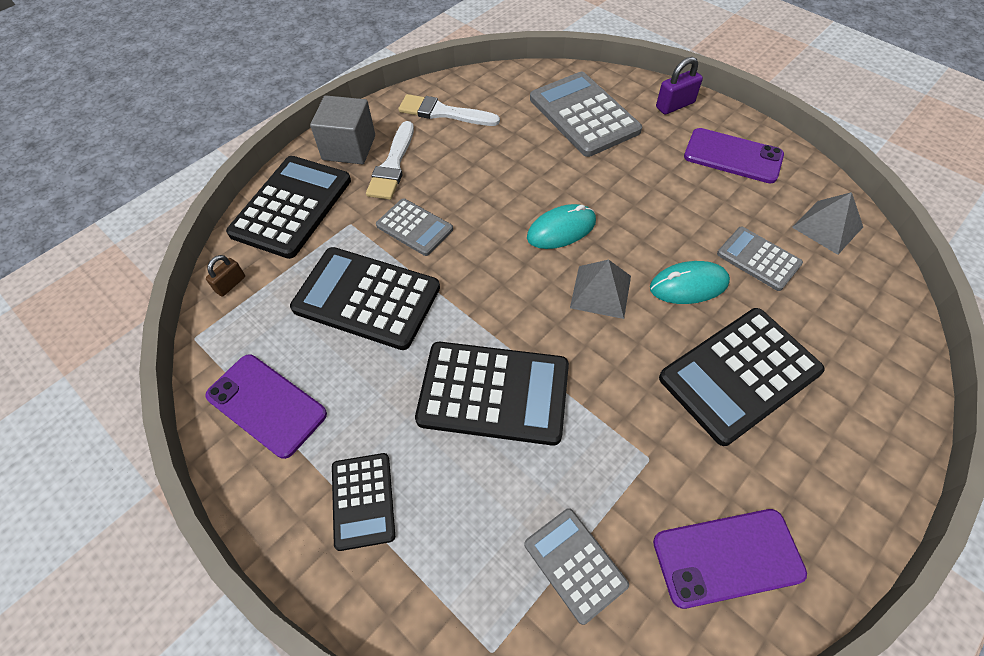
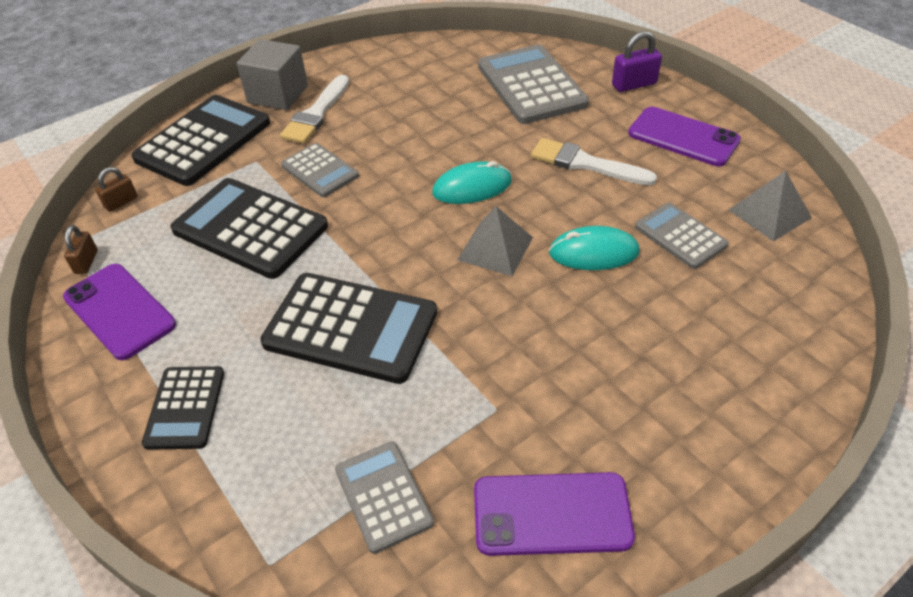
camera: 10 degrees right, 10 degrees down
white brush [398,94,500,126] -> white brush moved to [531,138,657,186]
black calculator [659,308,825,446] -> none
none -> brown padlock [64,225,98,274]

